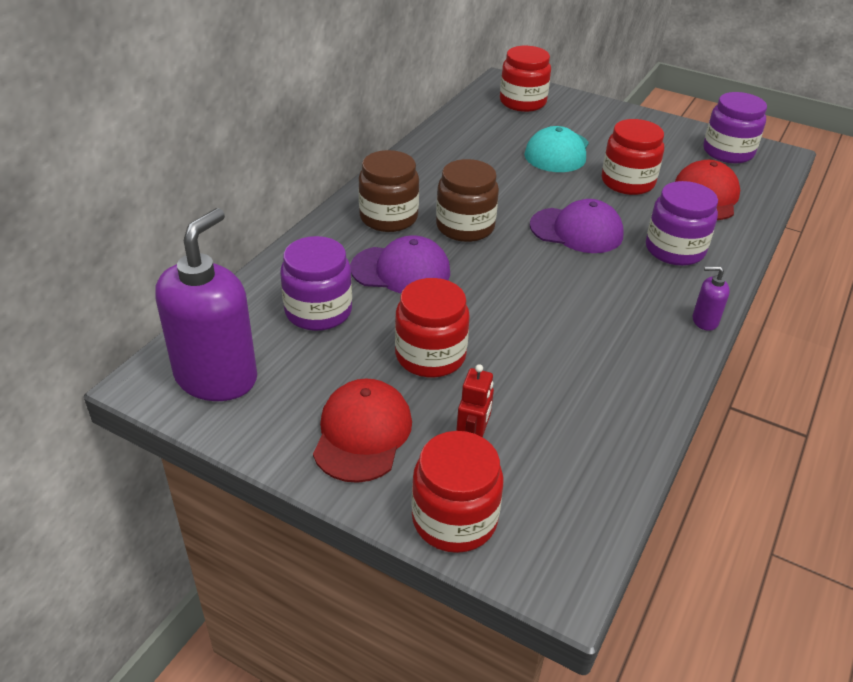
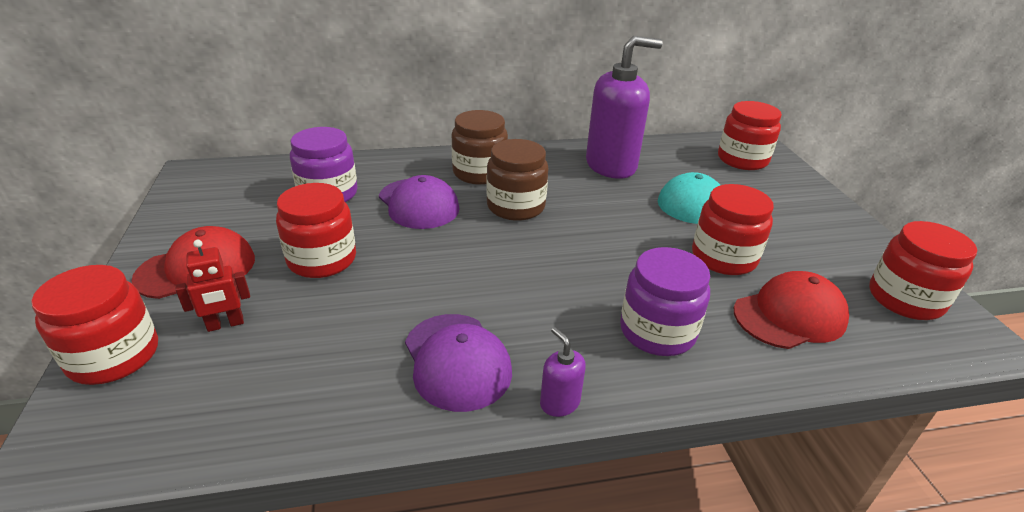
camera: 50 degrees right, 5 degrees down
purple soap dispenser [155,208,257,401] -> purple soap dispenser moved to [586,36,663,179]
purple cap [530,199,624,253] -> purple cap moved to [405,314,512,412]
purple jar [703,92,767,163] -> red jar [869,221,977,320]

